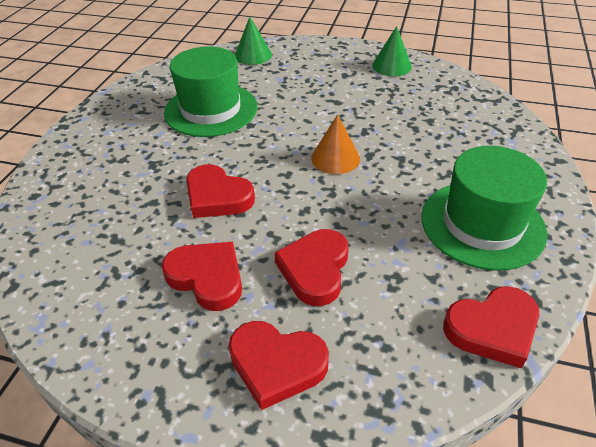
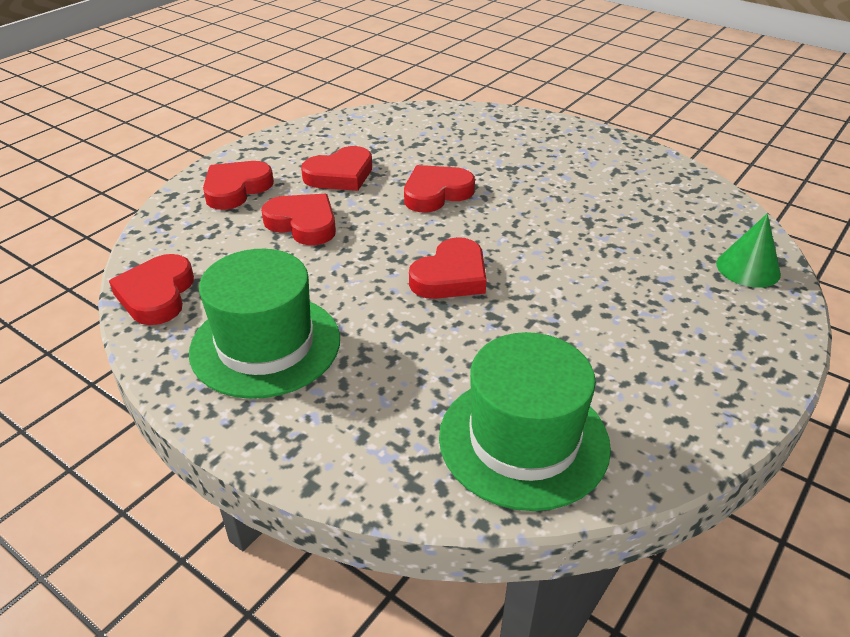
camera: 110 degrees right, 5 degrees down
green hat [164,46,257,137] -> green hat moved to [439,332,611,511]
orange cone [311,114,360,174] -> red heart [409,237,487,299]
green cone [372,26,412,76] -> none

